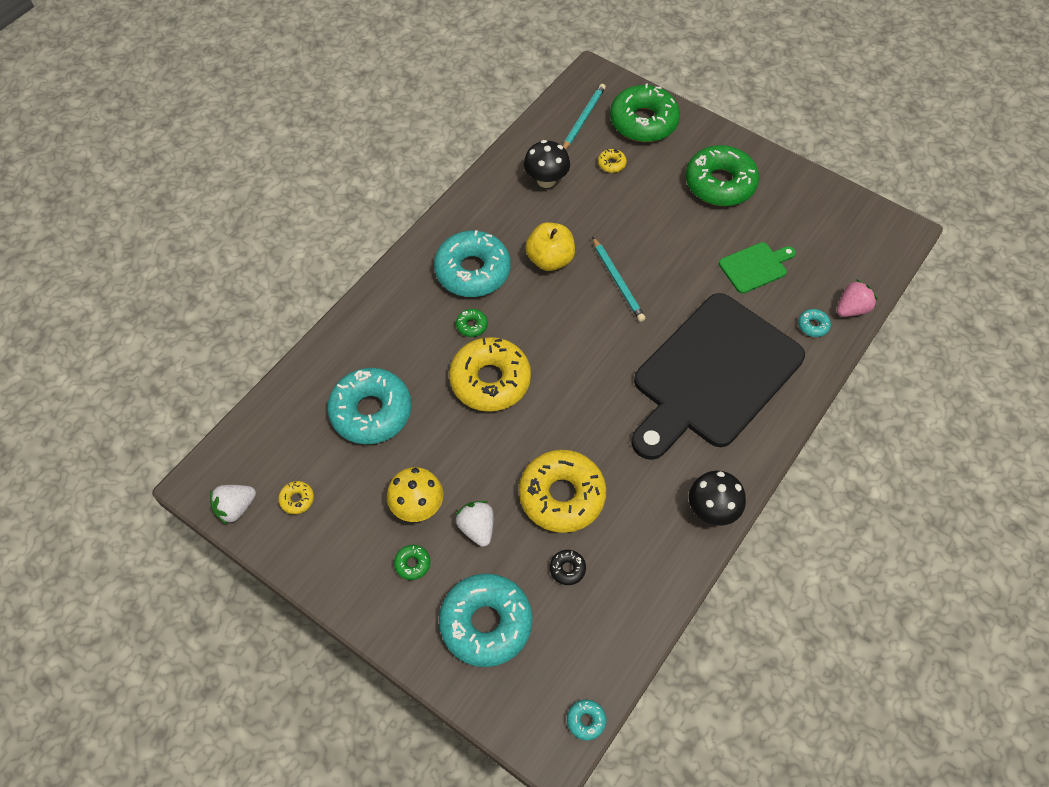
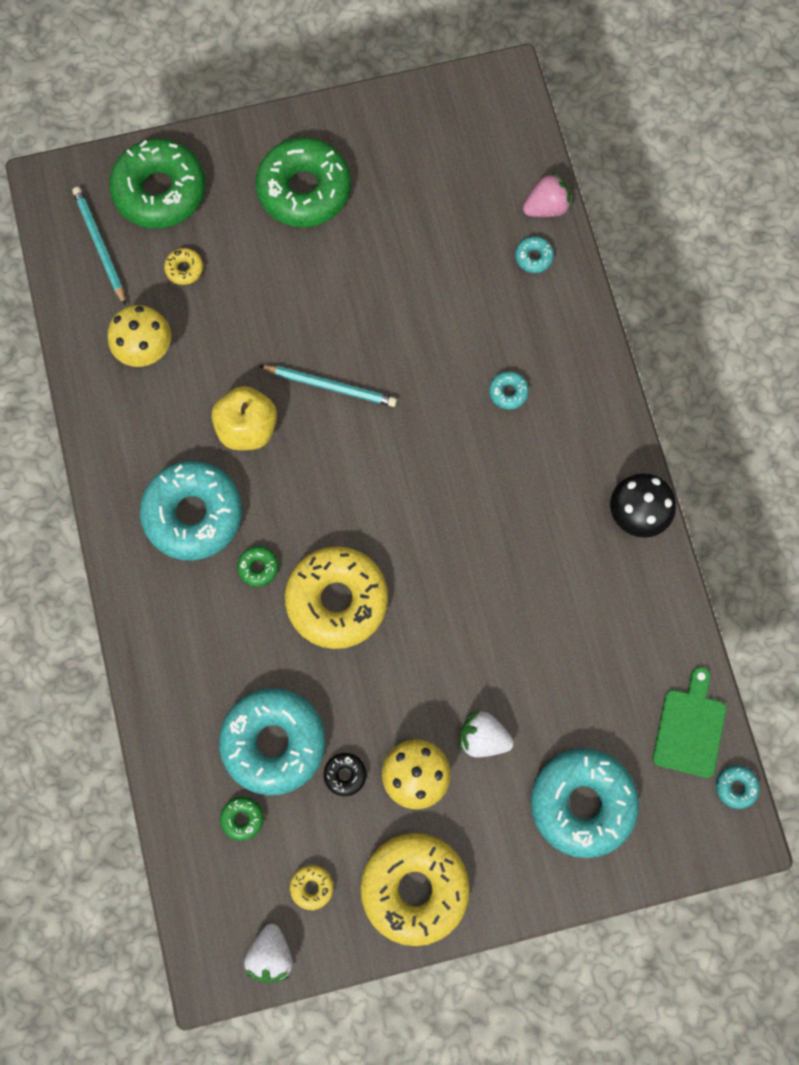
camera: 50 degrees left, 15 degrees up
green donut [394,545,430,580] -> green donut moved to [220,797,264,841]
yellow donut [519,450,606,533] -> yellow donut moved to [360,833,470,946]
black mushroom [524,140,570,188] -> yellow mushroom [108,305,171,367]
black donut [550,550,586,585] -> black donut moved to [324,753,366,796]
black cutting board [631,293,805,460] -> turquoise donut [489,371,529,410]
green cutting board [719,242,796,293] -> green cutting board moved to [653,667,726,778]
pink strawberry [837,279,878,317] -> pink strawberry turned 60 degrees clockwise [523,172,572,217]

